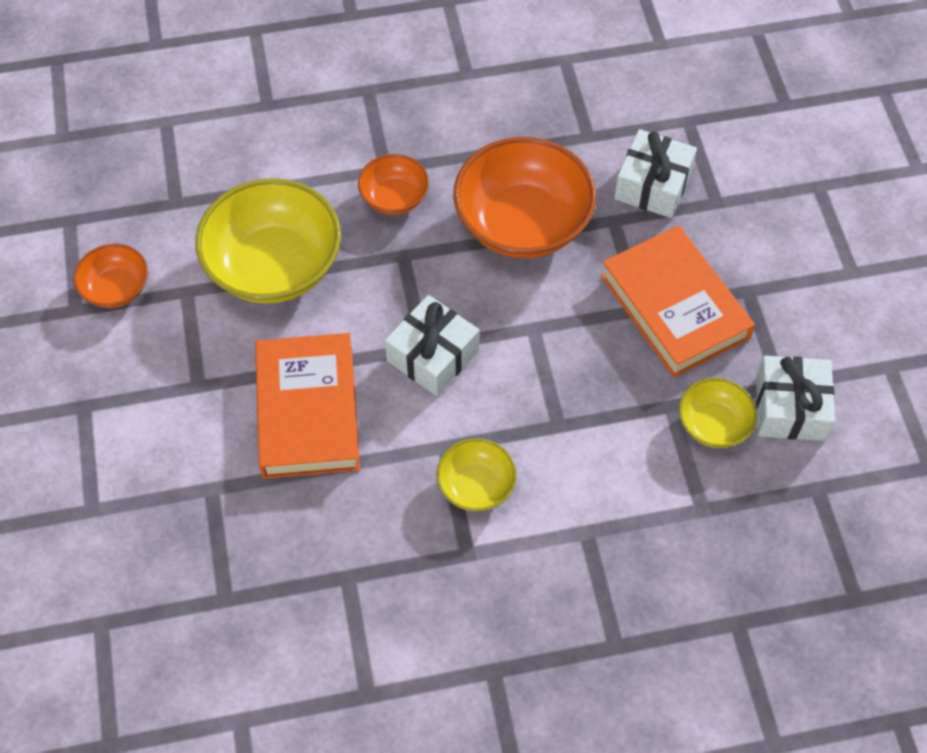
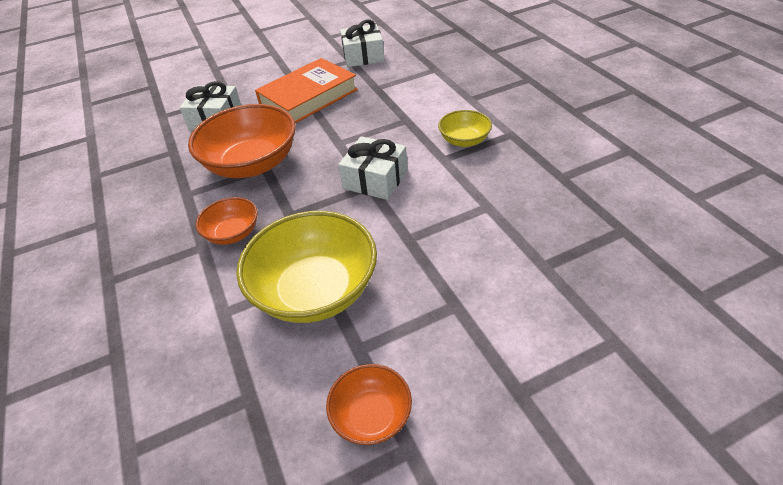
camera: 100 degrees left, 15 degrees down
orange book [255,333,360,479] -> none
yellow bowl [679,378,757,448] -> none

